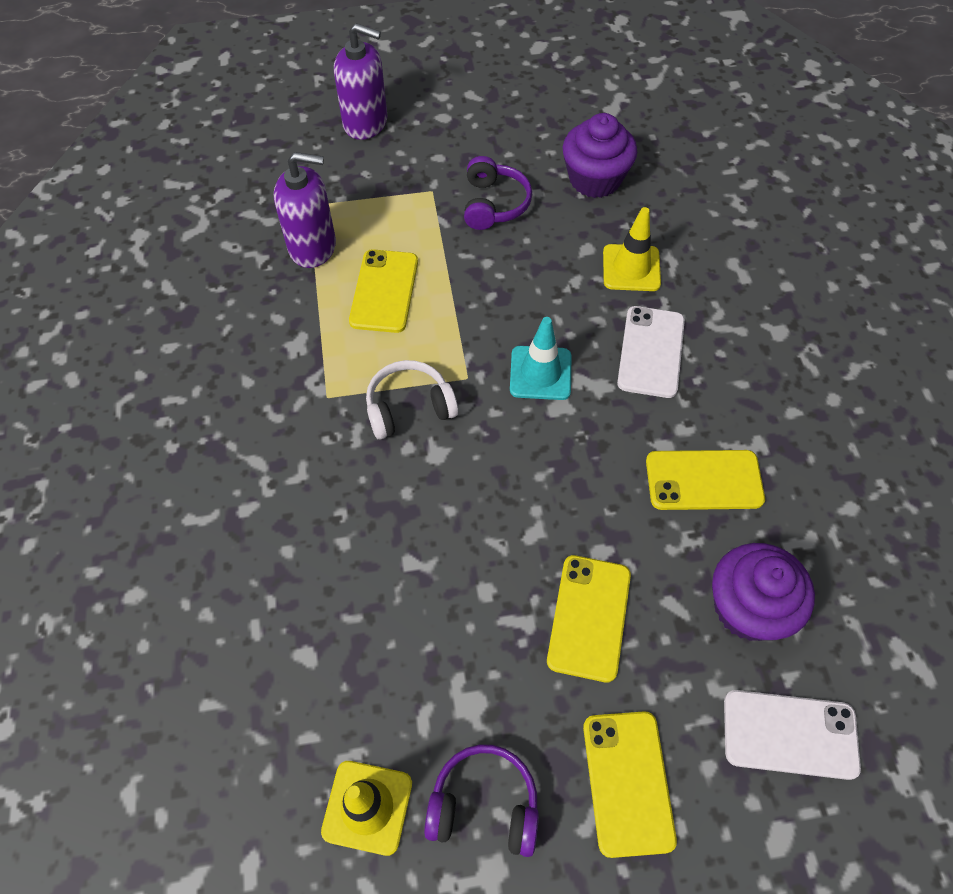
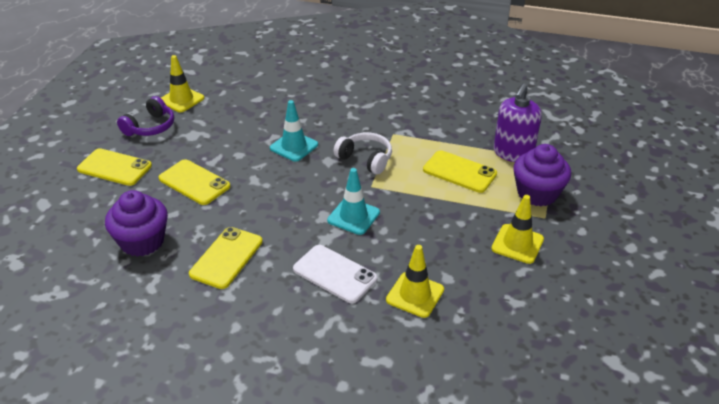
camera: 115 degrees right, 20 degrees down
purple soap dispenser [334,23,387,140] -> none
white headphones [366,360,458,439] -> white headphones turned 60 degrees counterclockwise [333,132,392,174]
purple headphones [464,156,532,230] -> yellow traffic cone [491,195,544,264]
purple cupcake [562,113,637,198] -> purple cupcake moved to [514,144,571,206]
white phone [724,690,861,780] -> none
none -> turquoise traffic cone [270,100,318,162]

